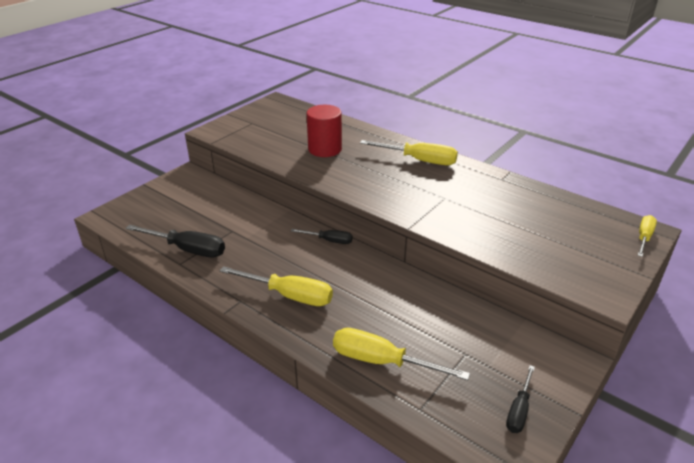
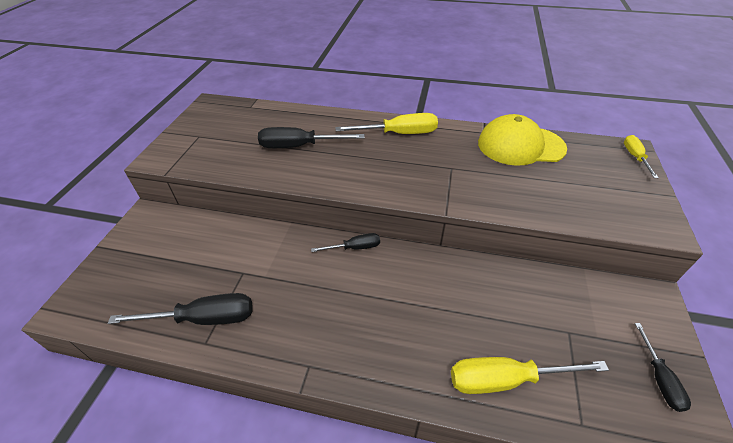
camera: 25 degrees left, 10 degrees up
yellow screwdriver [220,266,333,306] -> none
red cylinder [307,105,342,157] -> black screwdriver [258,127,364,148]
none -> yellow cap [478,114,567,166]

